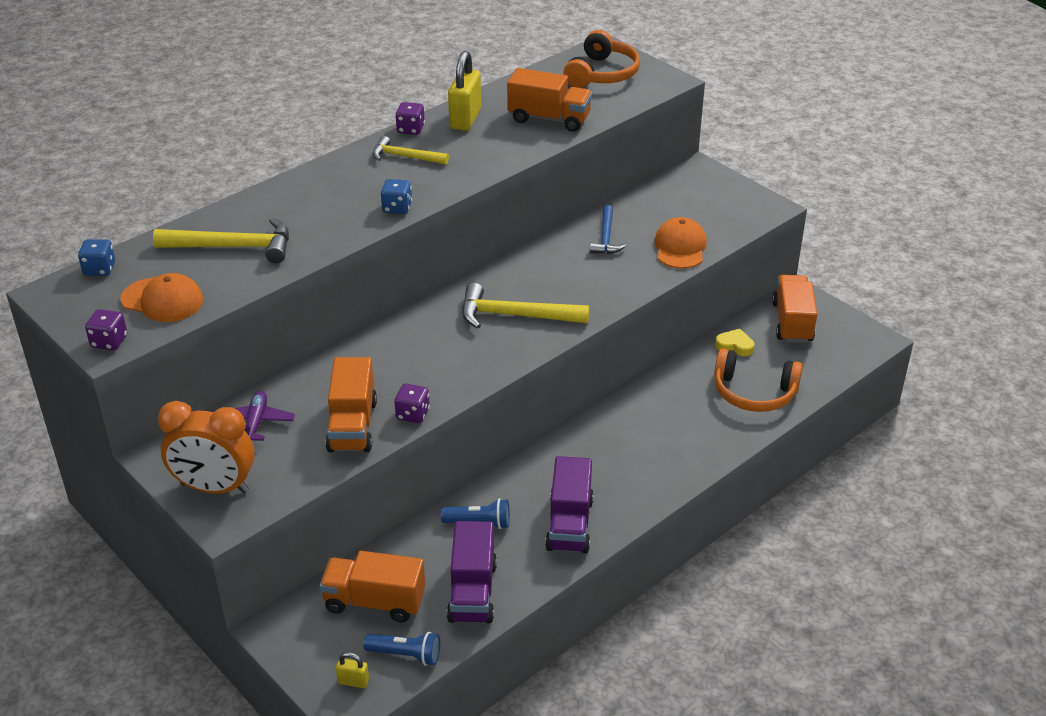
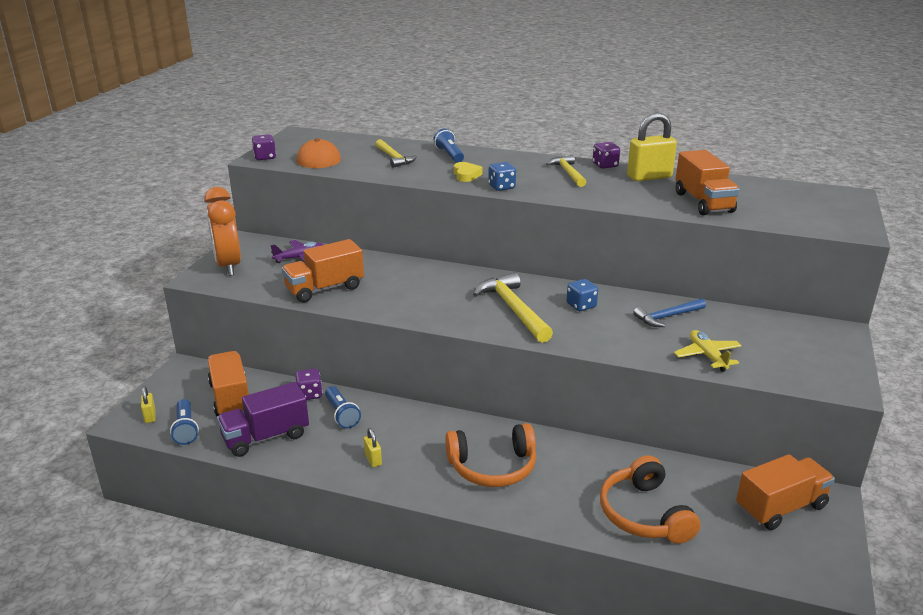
camera: 60 degrees right, 10 degrees down
blue dice [78,239,115,276] -> blue dice moved to [567,279,598,311]
yellow hammer [153,218,289,263] -> yellow hammer [376,139,417,168], size x0.63
purple dice [394,383,430,423] -> purple dice moved to [295,369,322,400]
purple truck [545,456,594,553] -> yellow padlock [364,428,382,467]
orange headphones [564,30,640,88] -> orange headphones moved to [445,423,536,487]
orange cap [655,217,707,268] -> yellow plane [674,330,742,372]
yellow heart [715,329,754,356] -> yellow heart moved to [454,162,483,182]
none -> blue flashlight [434,129,464,163]

